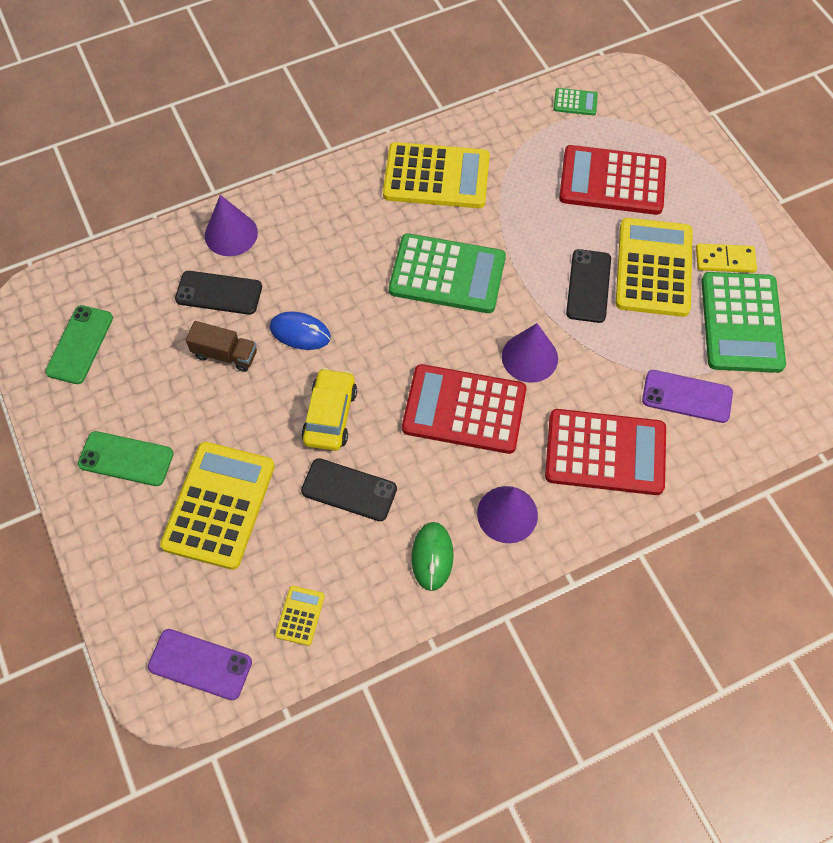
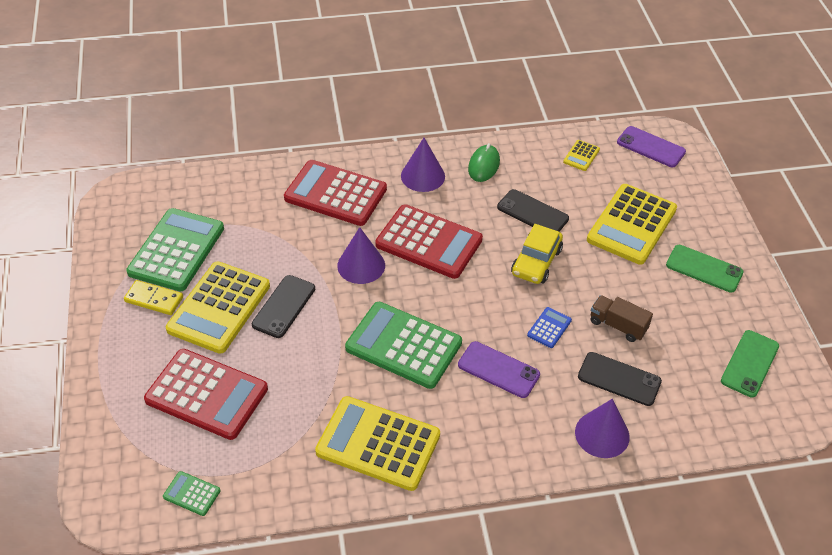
camera: 165 degrees left, 15 degrees down
blue mouse [270,311,331,350] -> blue calculator [527,307,572,348]
purple phone [642,370,733,423] -> purple phone moved to [458,341,540,398]

